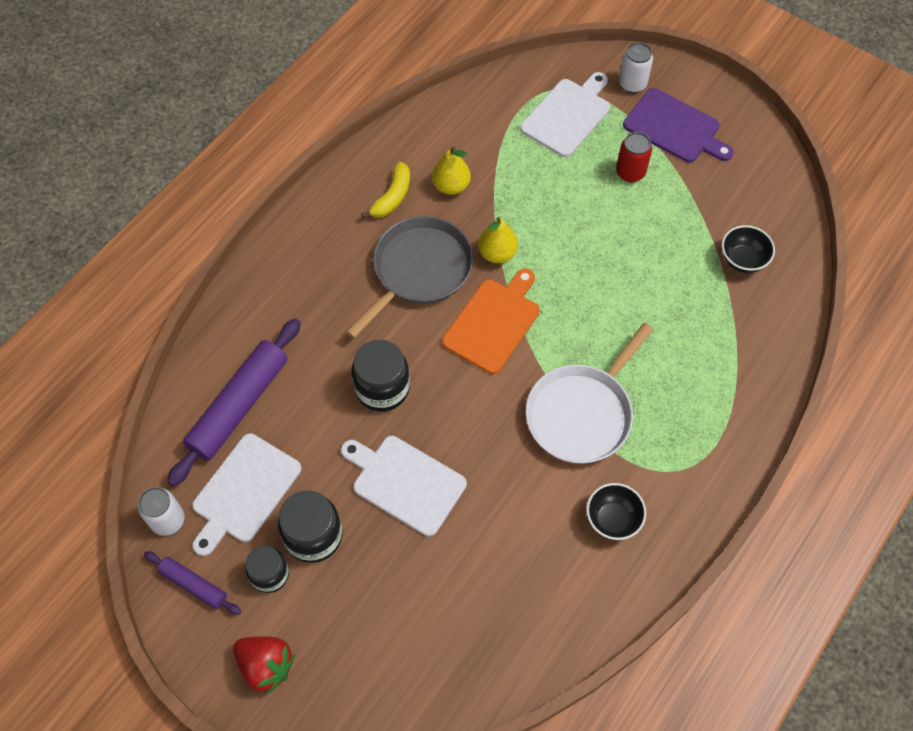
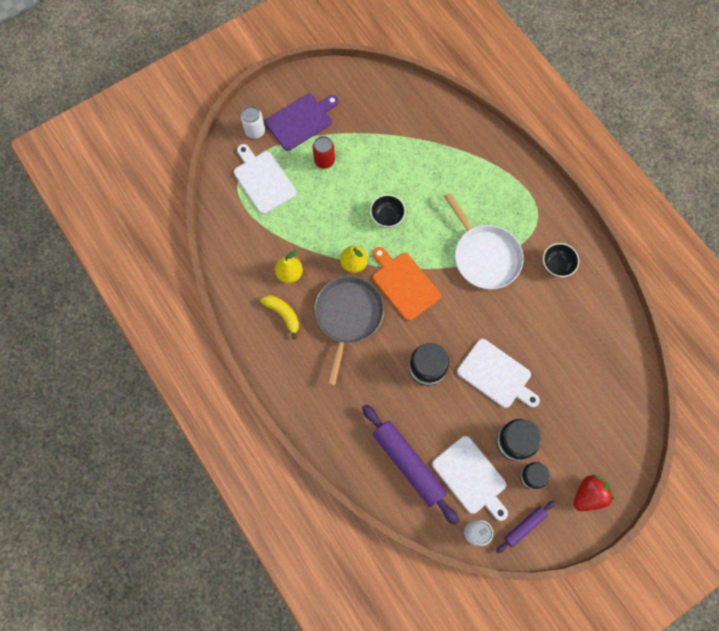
camera: 70 degrees left, 10 degrees up
white cutting board [341,436,467,536] -> white cutting board turned 105 degrees counterclockwise [457,339,540,408]
grey pan [346,216,473,338] -> grey pan turned 45 degrees clockwise [314,276,384,386]
black bowl [722,225,775,273] -> black bowl moved to [370,194,406,228]

